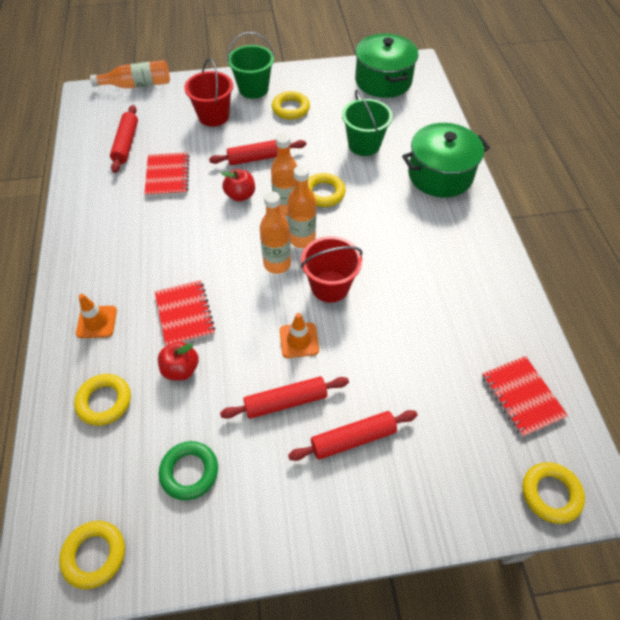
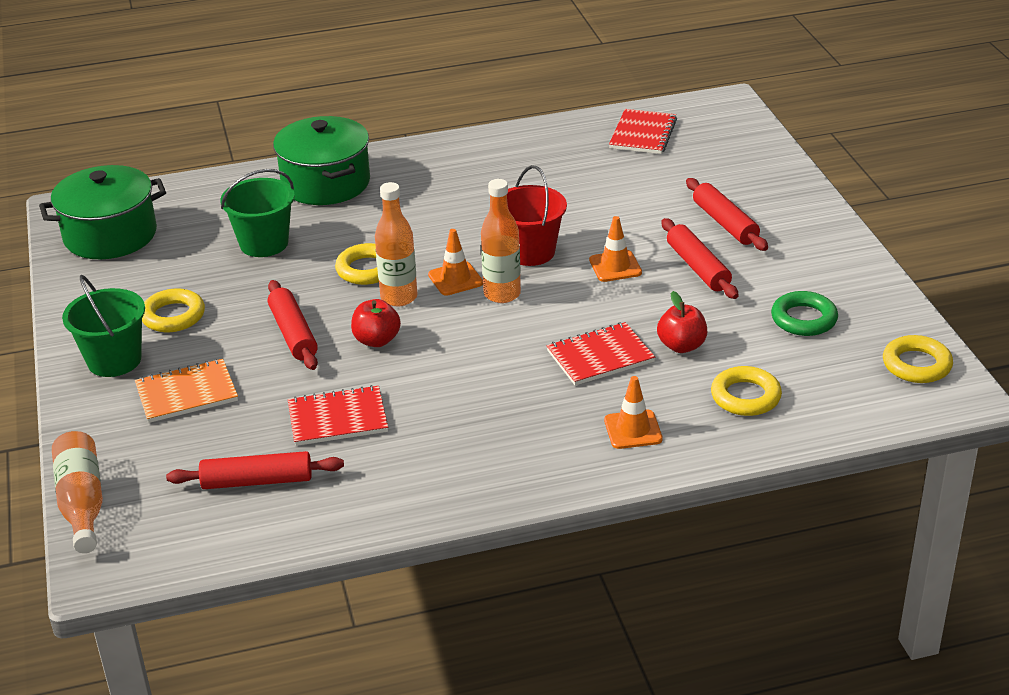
camera: 95 degrees left, 20 degrees down
red bucket [184,58,233,127] -> orange notebook [135,359,238,423]
orange bottle [287,165,316,248] -> orange traffic cone [428,229,483,296]
red notebook [482,356,568,437] -> red notebook turned 45 degrees counterclockwise [609,109,677,154]
yellow ring [522,462,585,524] -> none

